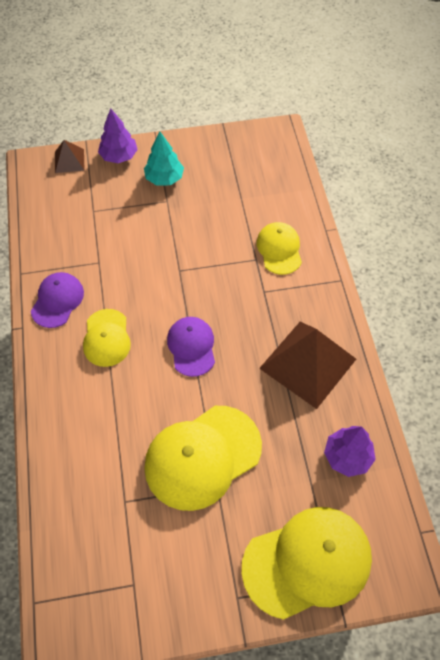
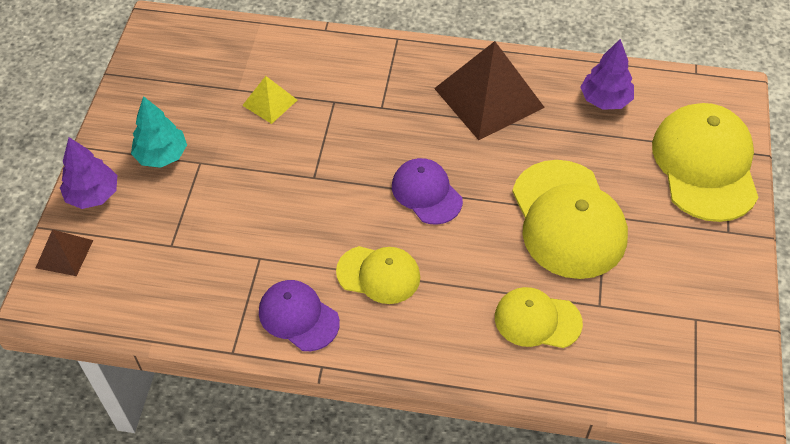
camera: 70 degrees left, 5 degrees down
purple cap [167,317,215,377] -> purple cap turned 45 degrees clockwise [392,158,463,225]
yellow cap [256,222,302,275] -> yellow cap moved to [495,287,583,348]
none -> yellow pyramid [242,76,297,124]

